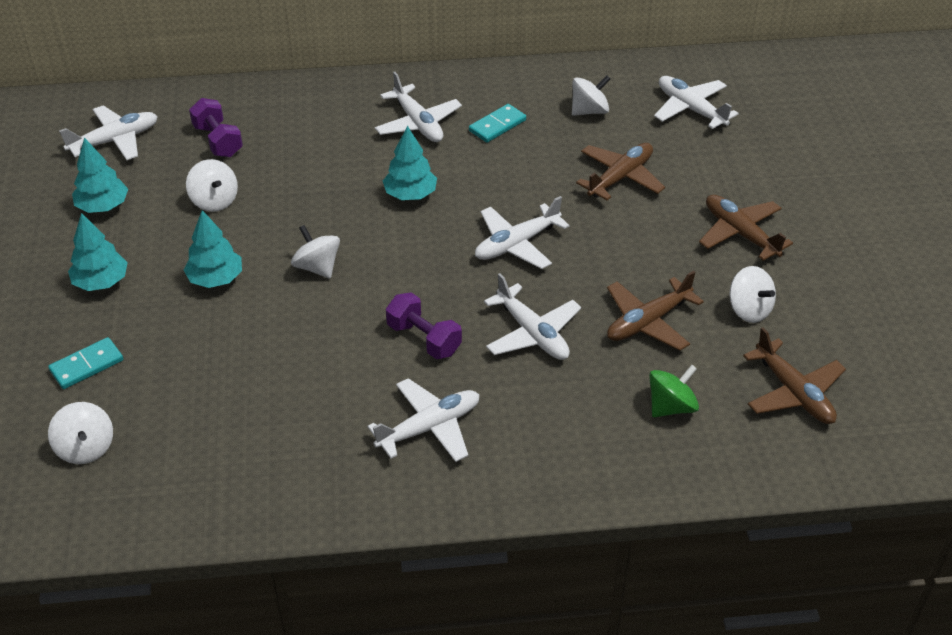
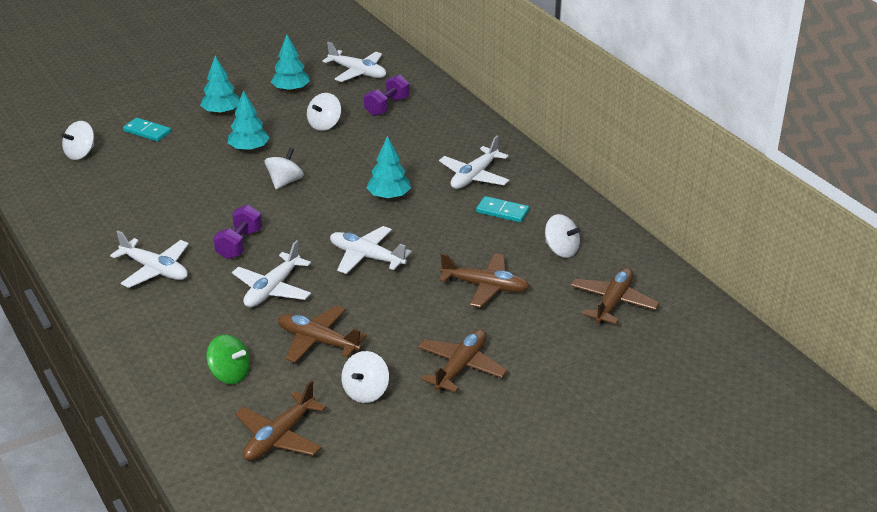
camera: 65 degrees right, 10 degrees down
white plane [654,76,739,129] -> brown plane [571,267,659,324]

